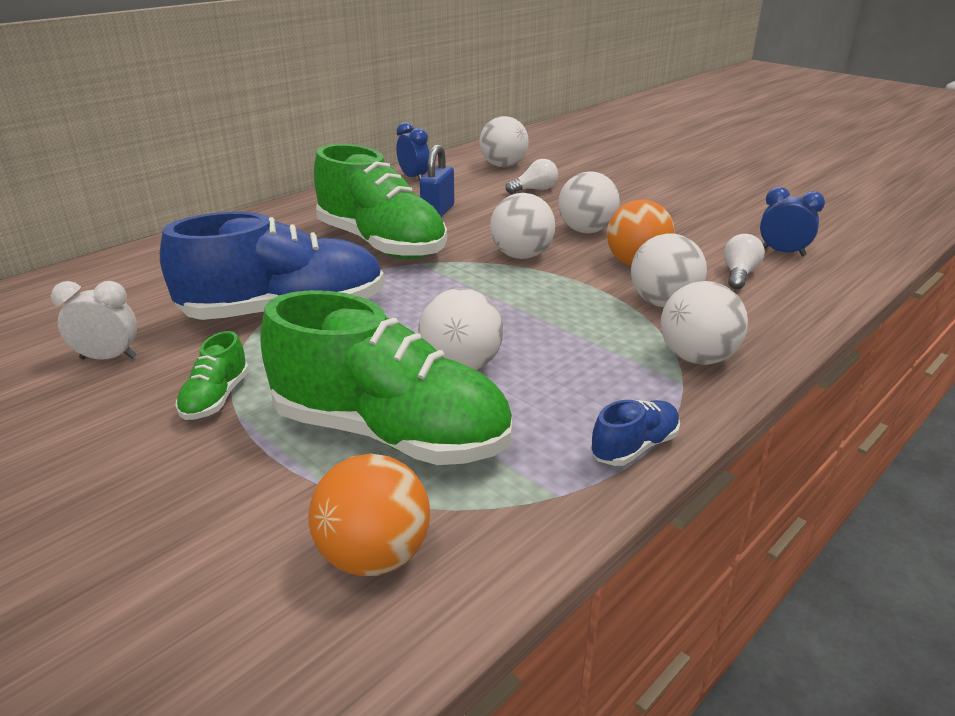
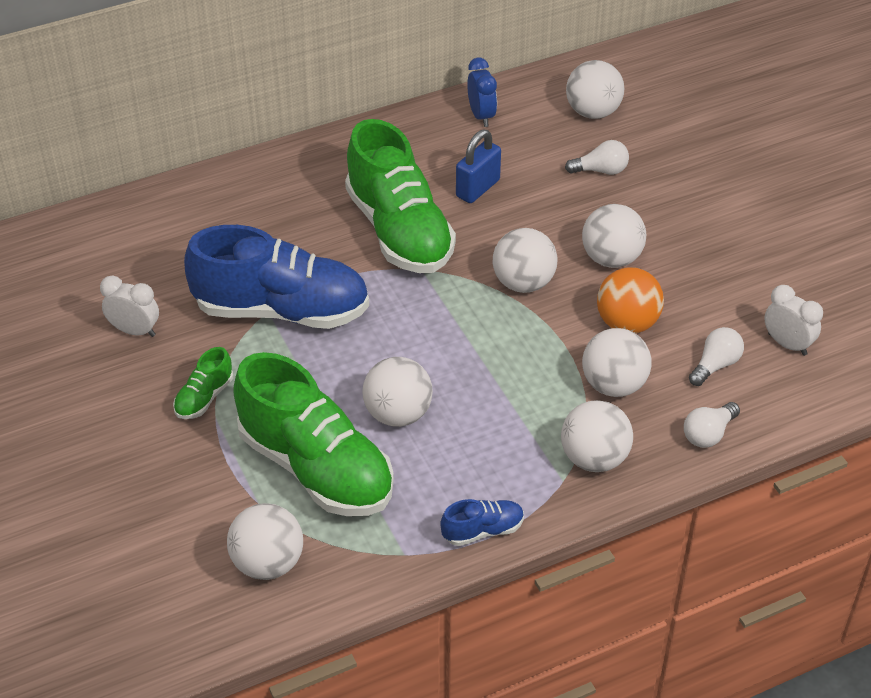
camera: 20 degrees right, 15 degrees up
orange ball [309,454,430,576] -> white ball [227,503,303,580]
blue clock [760,187,825,256] -> white clock [764,285,823,356]
none -> white light bulb [684,402,740,448]

